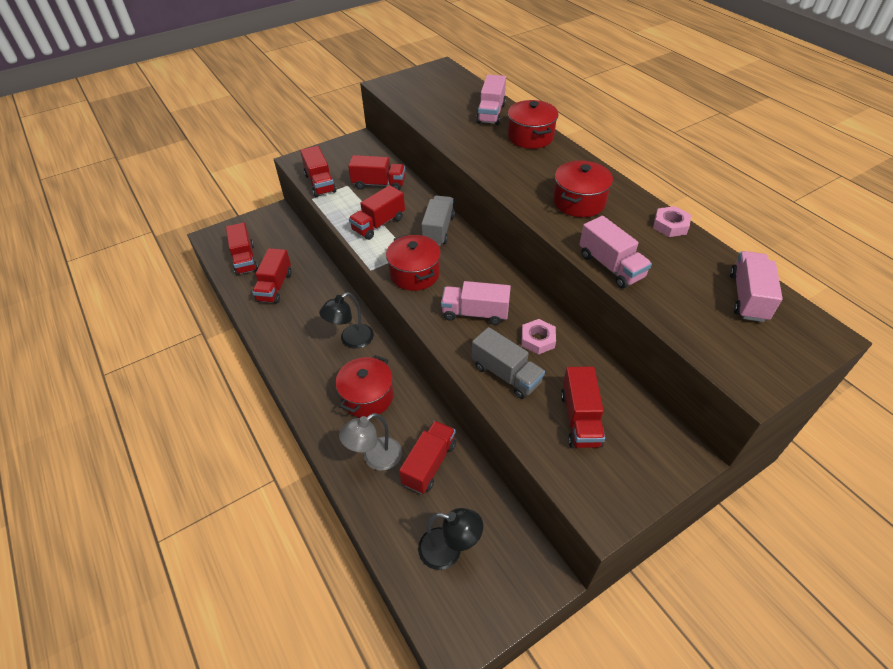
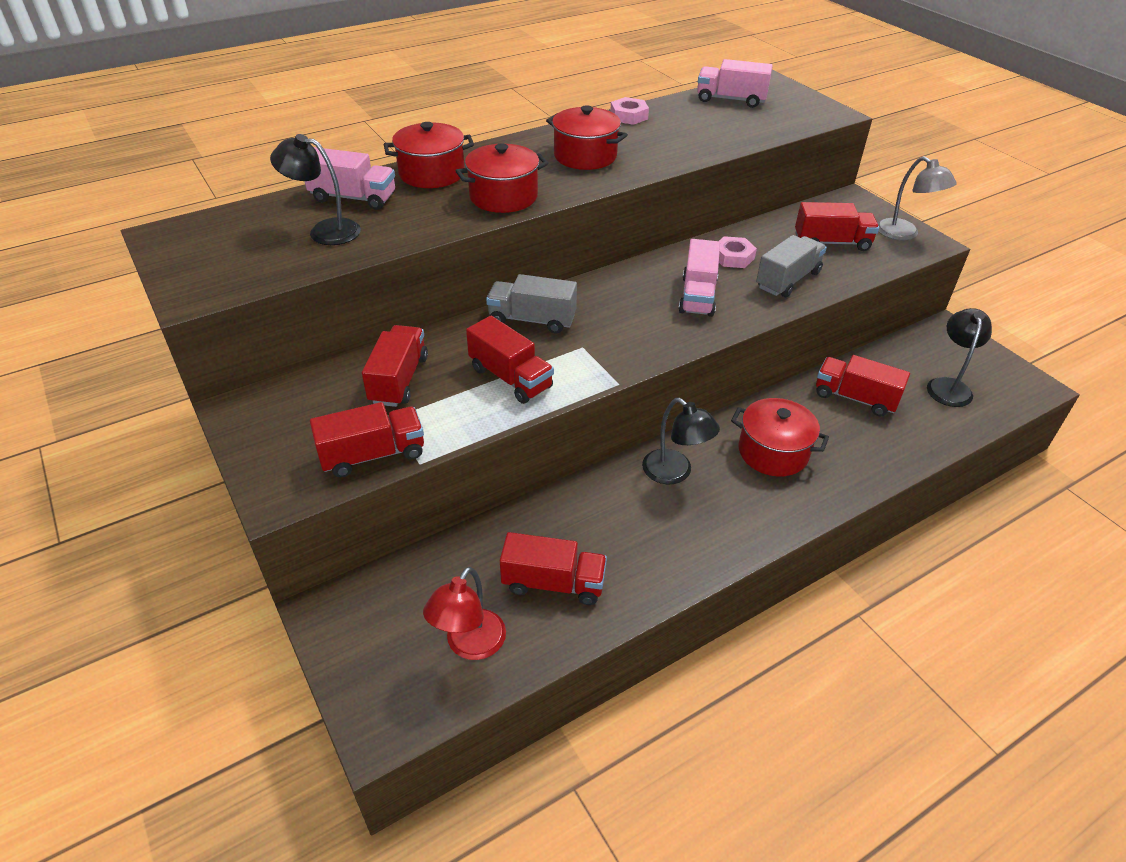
camera: 90 degrees left, 5 degrees down
red truck [226,222,258,276] -> red lamp [423,567,506,660]
grey lamp [339,413,402,471] -> grey lamp moved to [878,156,957,240]
red pot [386,235,441,291] -> red pot moved to [456,143,548,213]
pink truck [579,216,652,288] -> none
none -> black lamp [270,134,361,245]

